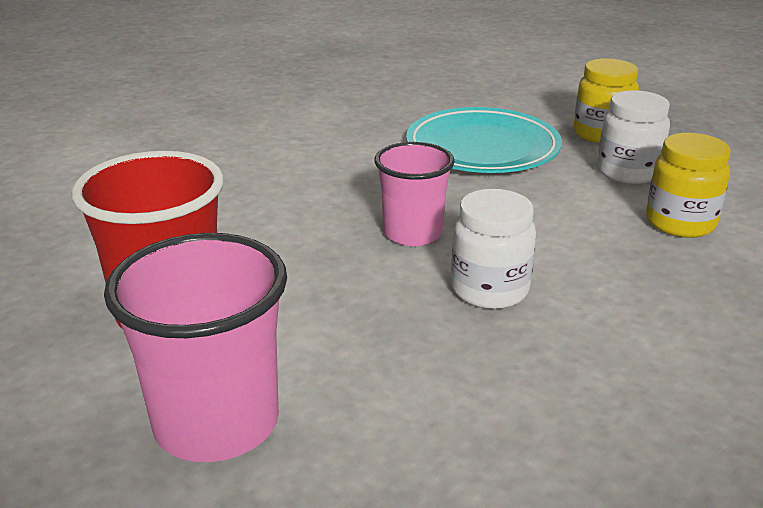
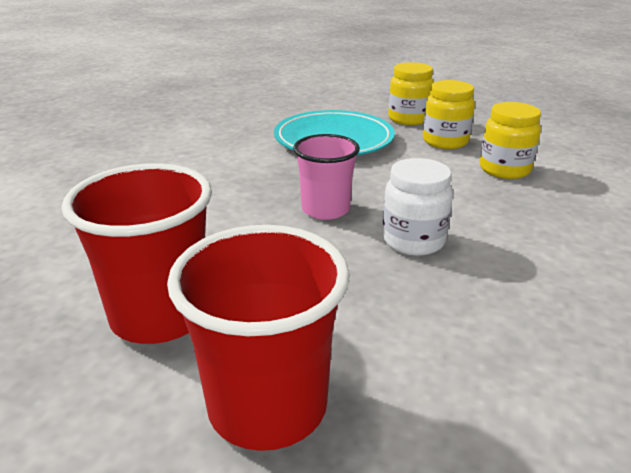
camera: 20 degrees left, 0 degrees up
pink cup [104,233,287,462] -> red cup [167,225,350,451]
white jar [597,90,670,184] -> yellow jar [423,80,475,149]

